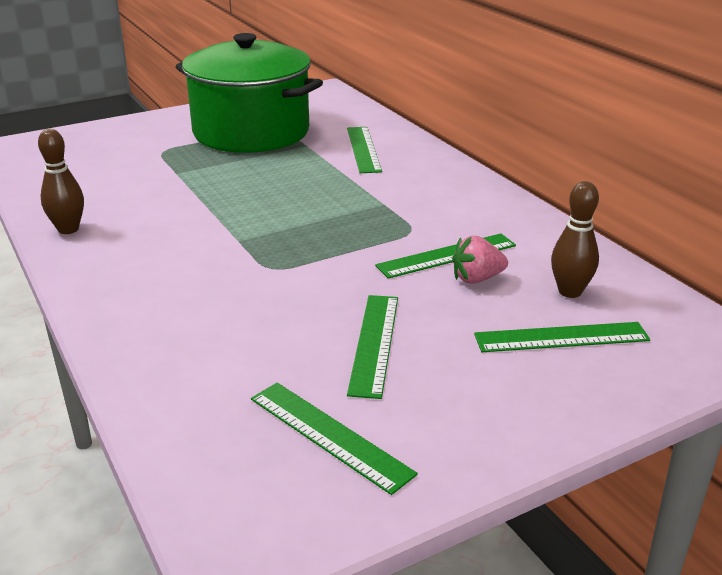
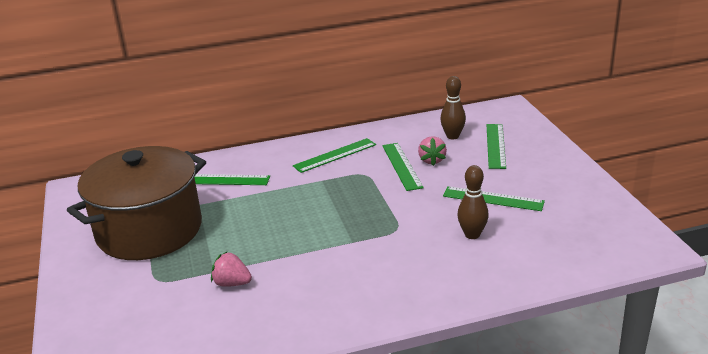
camera: 75 degrees left, 0 degrees up
brown bowling pin [38,129,84,234] -> brown bowling pin moved to [458,165,489,239]
green pot [176,33,323,153] -> brown pot [67,146,206,260]
green ruler [251,383,418,495] -> green ruler moved to [293,138,376,173]
none -> pink strawberry [211,251,252,287]

